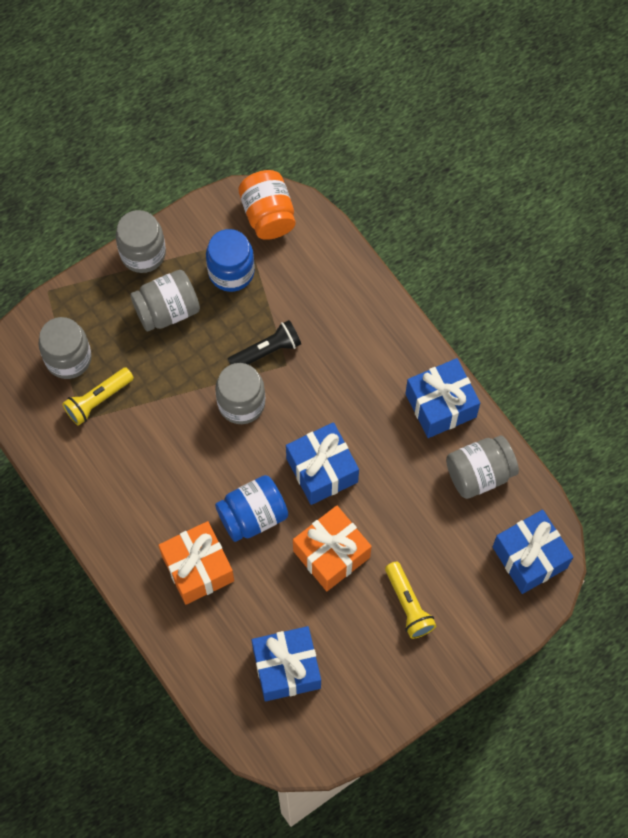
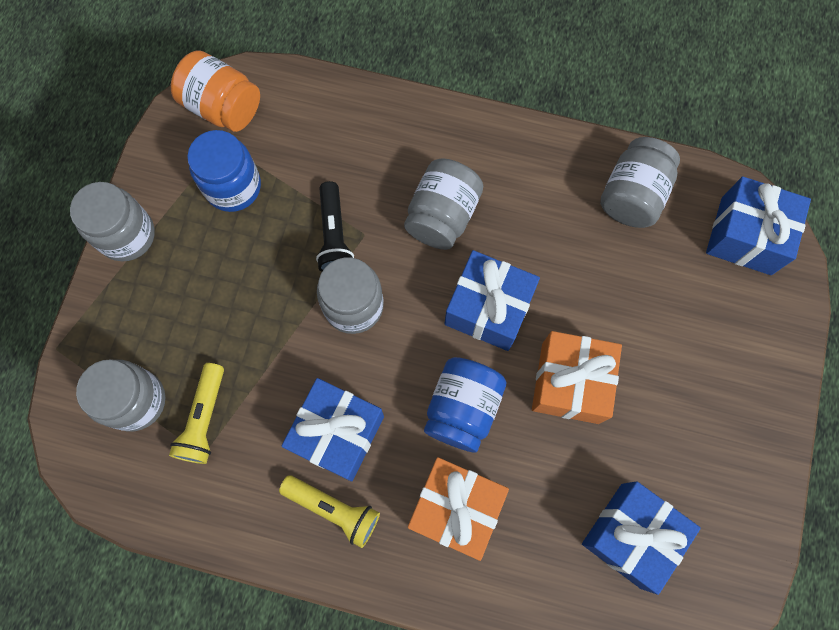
camera: 40 degrees left, 5 degrees up
grey jar [130,270,200,331] -> grey jar moved to [404,159,483,250]
black flashlight [228,320,301,365] -> black flashlight turned 150 degrees clockwise [316,181,354,272]
yellow flashlight [385,561,436,639] -> yellow flashlight moved to [279,475,380,548]
blue gift [405,358,480,438] -> blue gift moved to [282,378,384,481]

